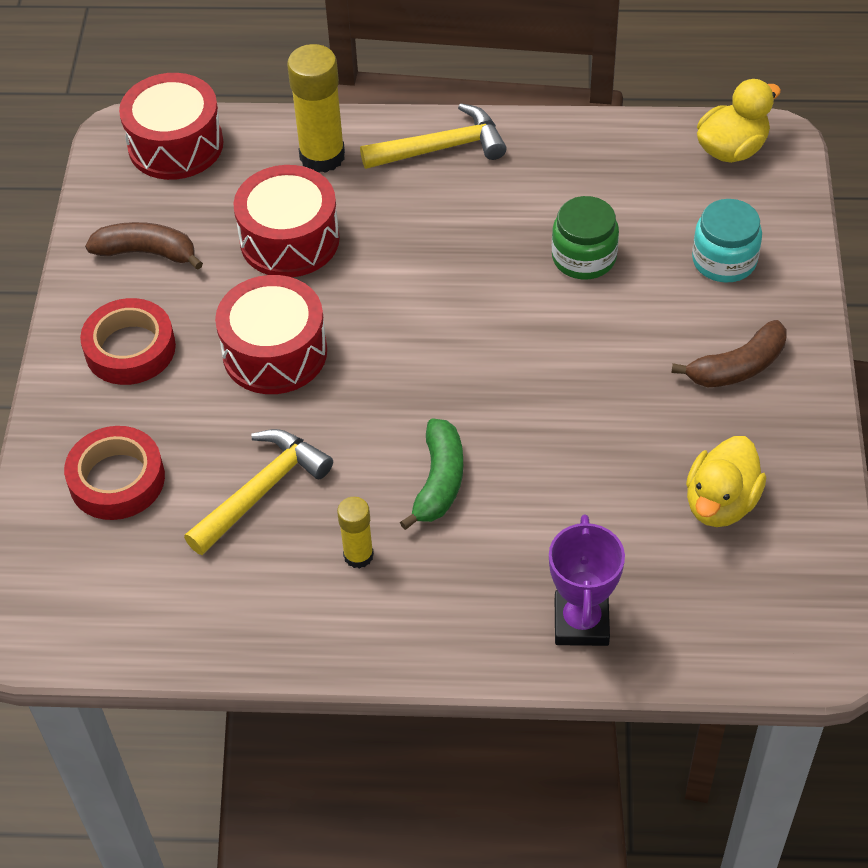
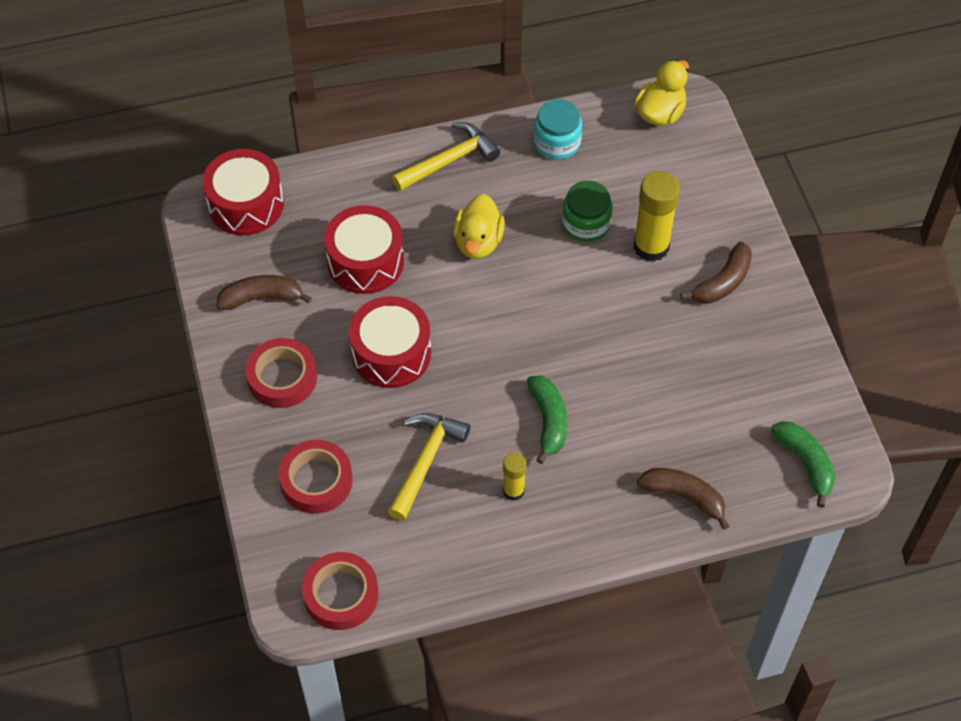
camera: 20 degrees left, 5 degrees up
yellow glue stick [287,44,345,173] -> yellow glue stick moved to [633,171,680,262]
purple trophy [549,515,625,646] -> brown banana [637,468,729,530]
yellow duck [686,436,766,527] -> yellow duck moved to [453,194,505,259]
turquoise jar [692,199,762,283] -> turquoise jar moved to [534,99,582,160]
none -> red tape [302,552,379,630]
none -> green banana [771,421,835,508]

